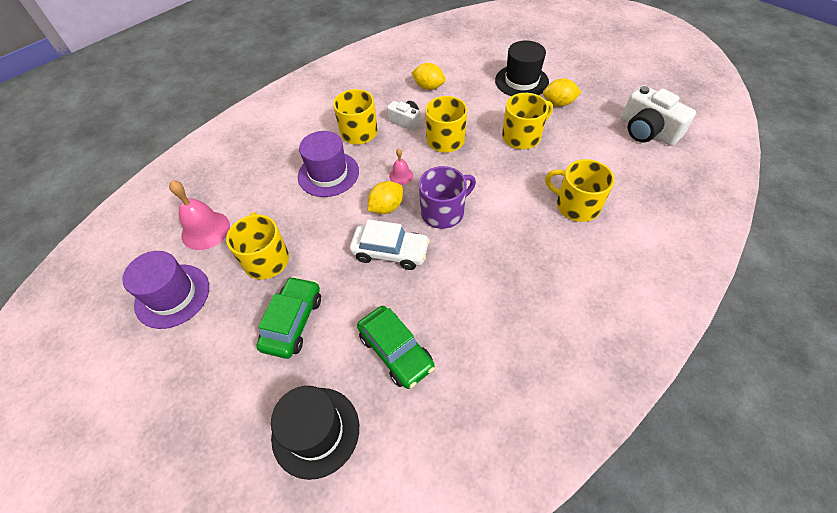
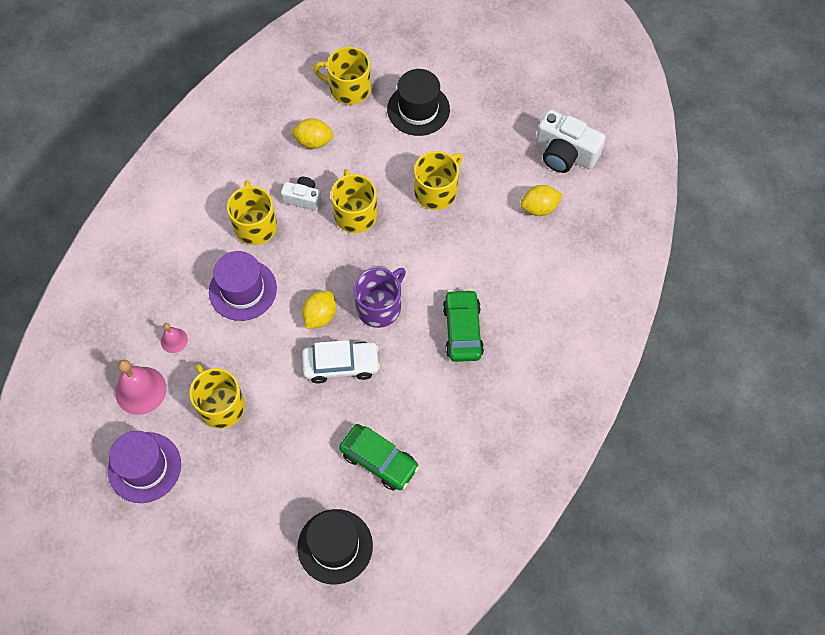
camera: 20 degrees left, 10 degrees up
green car [256,276,321,359] -> green car moved to [443,289,484,362]
pink bell [389,149,413,185] -> pink bell moved to [161,323,188,353]
yellow lemon [543,78,582,106] -> yellow lemon moved to [520,185,563,216]
yellow mug [545,159,615,222] -> yellow mug moved to [313,47,371,105]

